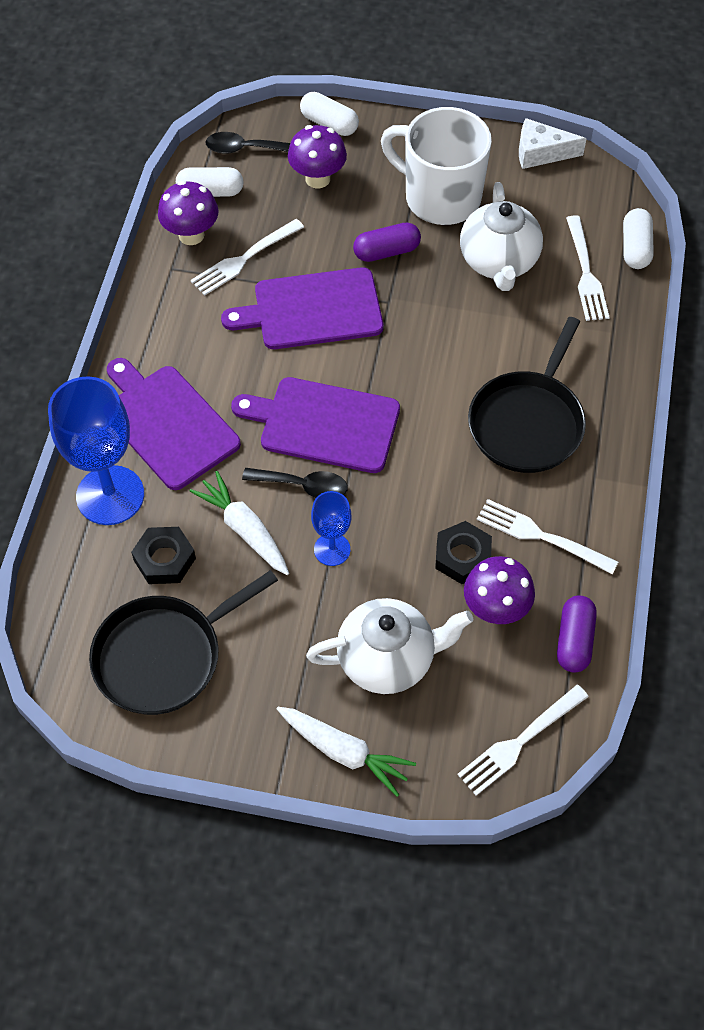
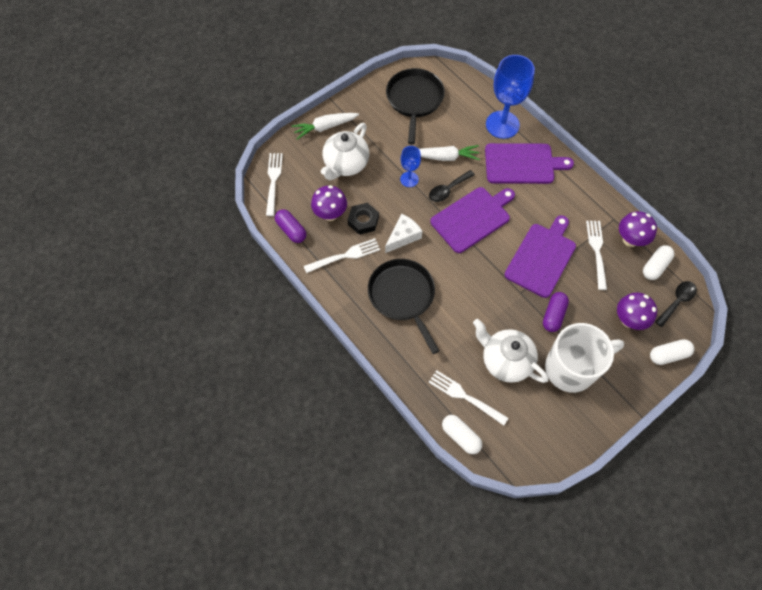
camera: 130 degrees right, 5 degrees up
black nut [131,527,196,584] -> none
white cheese [519,118,587,169] -> white cheese moved to [385,214,422,253]

